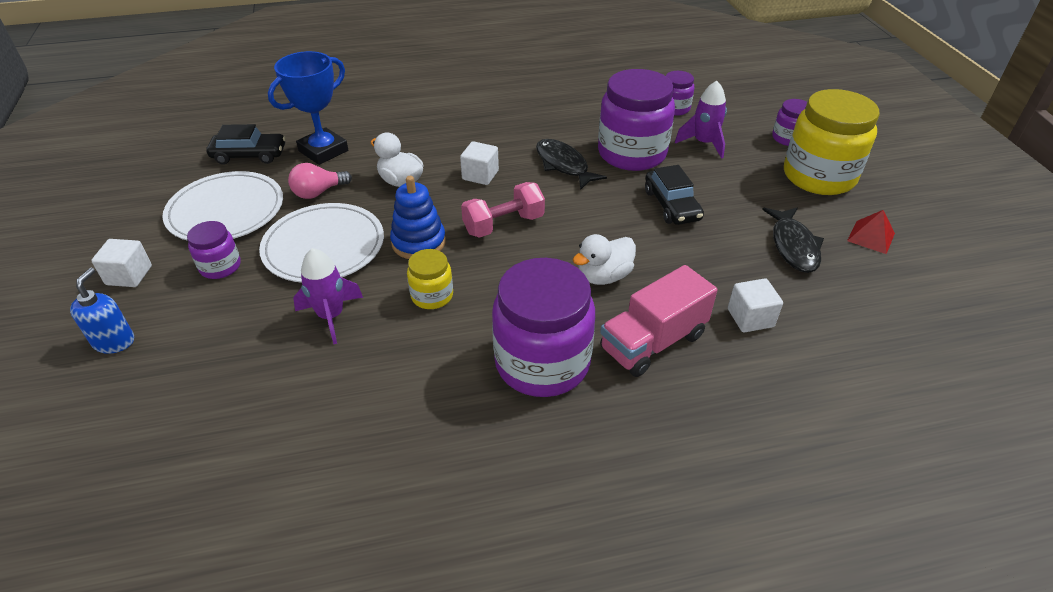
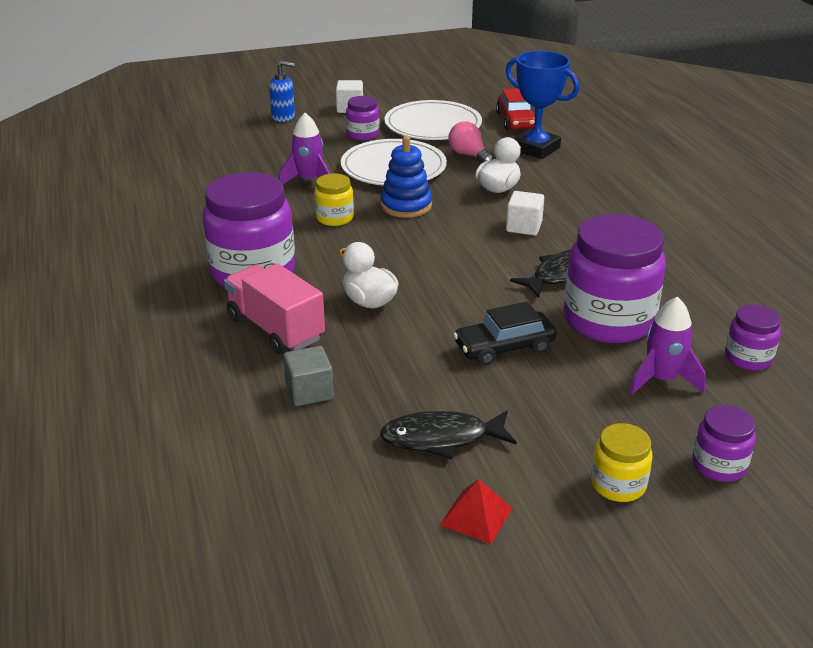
camera: 85 degrees right, 10 degrees down
black car [206,124,286,164] -> red car [496,88,535,130]
pink dumbbell [461,182,545,238] -> none
white cube [728,278,783,333] -> grey cube [283,346,334,406]
yellow jar [784,89,880,195] -> yellow jar [591,423,653,502], size x0.49

